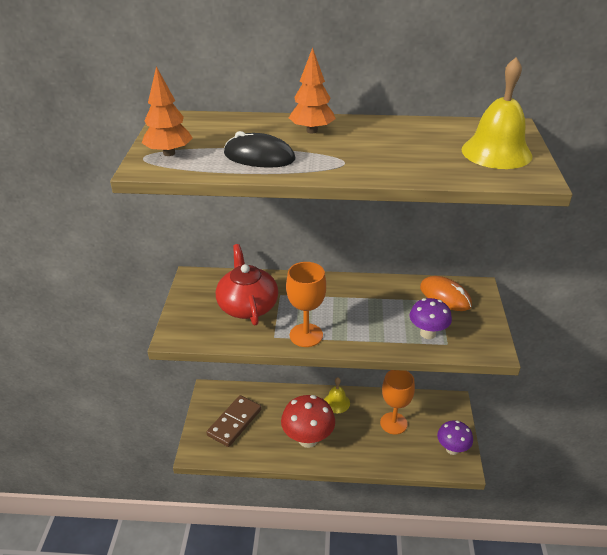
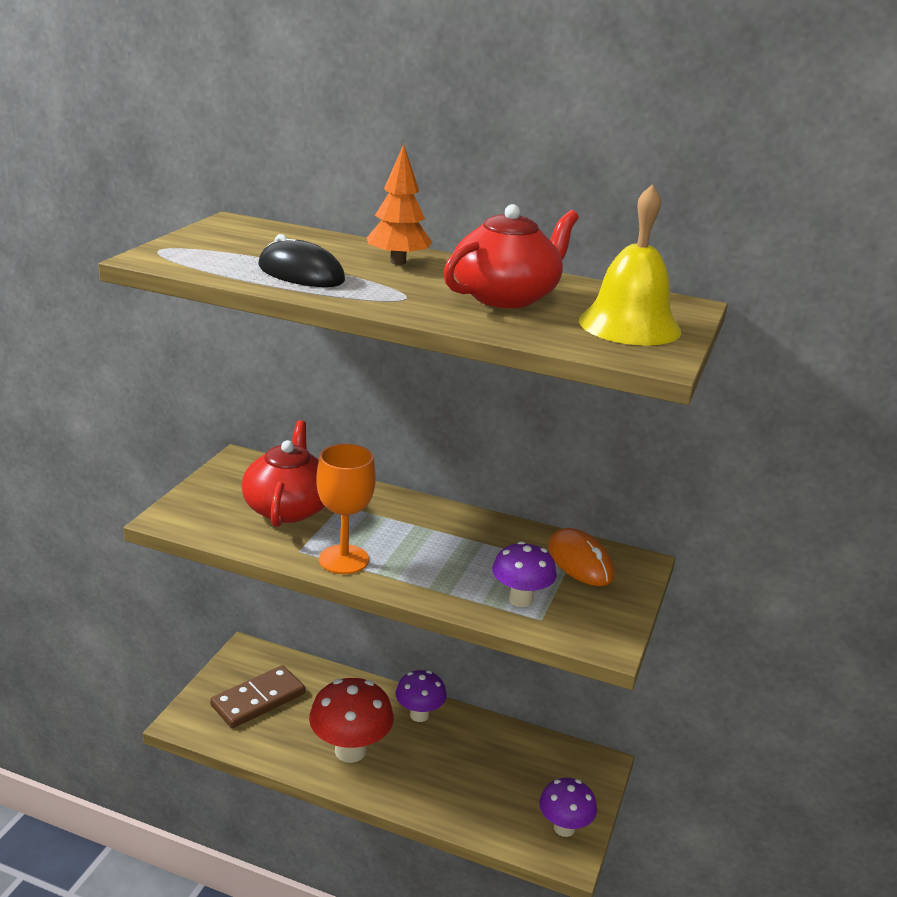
camera: 15 degrees right, 10 degrees down
orange tree [142,66,192,156] -> none
yellow bell [324,377,350,413] -> purple mushroom [395,670,447,722]
orange goblet [380,370,415,435] -> none
none -> red teapot [443,204,579,308]

